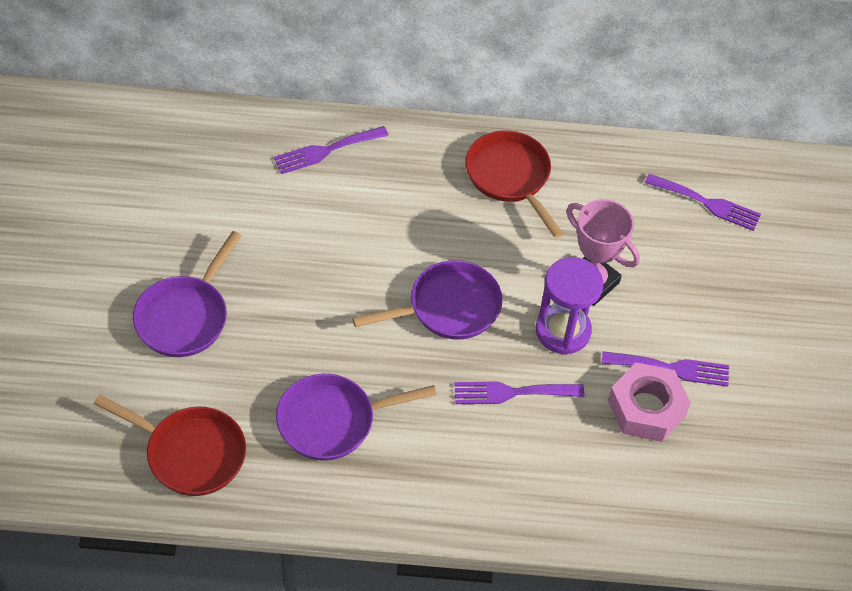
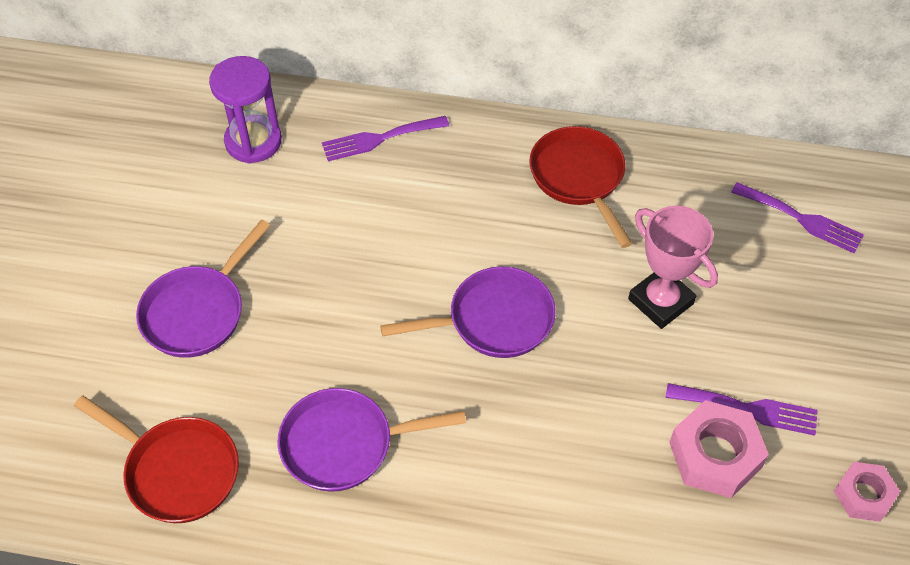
camera: 10 degrees right, 0 degrees up
purple fork [454,381,584,404] -> none
purple hourglass [536,257,603,355] -> purple hourglass moved to [209,56,282,164]
none -> pink nut [834,462,900,522]

